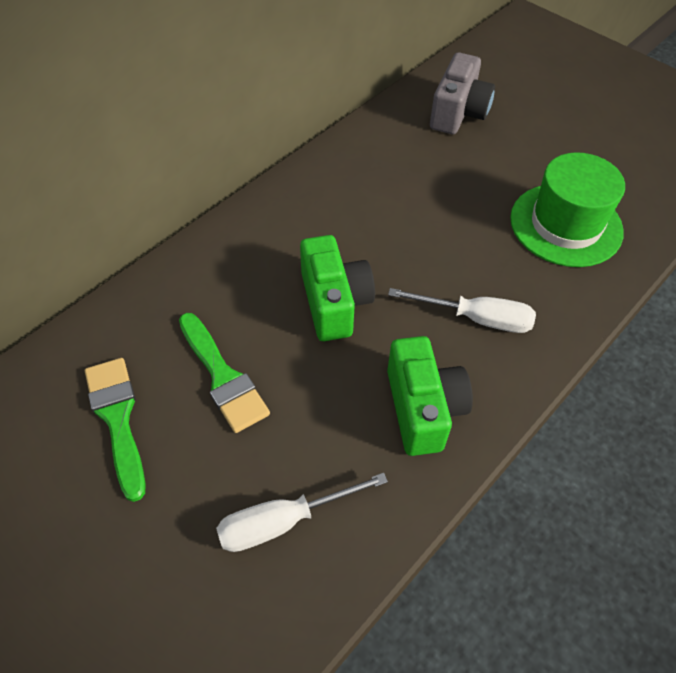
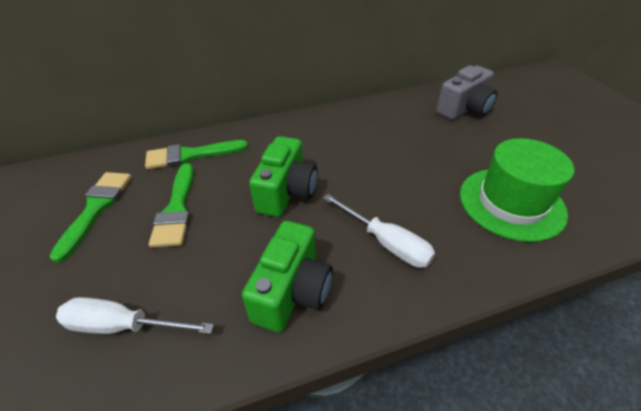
camera: 30 degrees right, 10 degrees down
none -> green brush [145,140,248,169]

